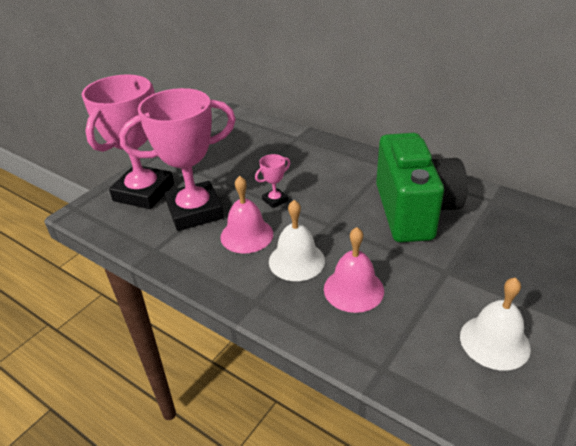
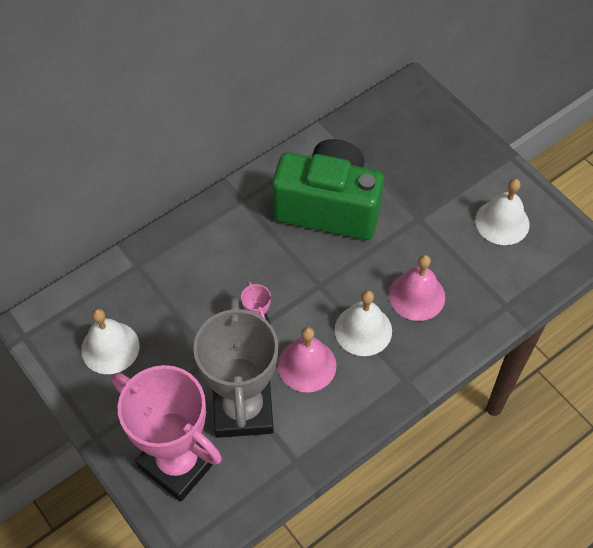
camera: 75 degrees left, 20 degrees up
pink trophy [119,88,236,231] -> grey trophy [193,297,278,438]
none -> white bell [81,309,140,374]

